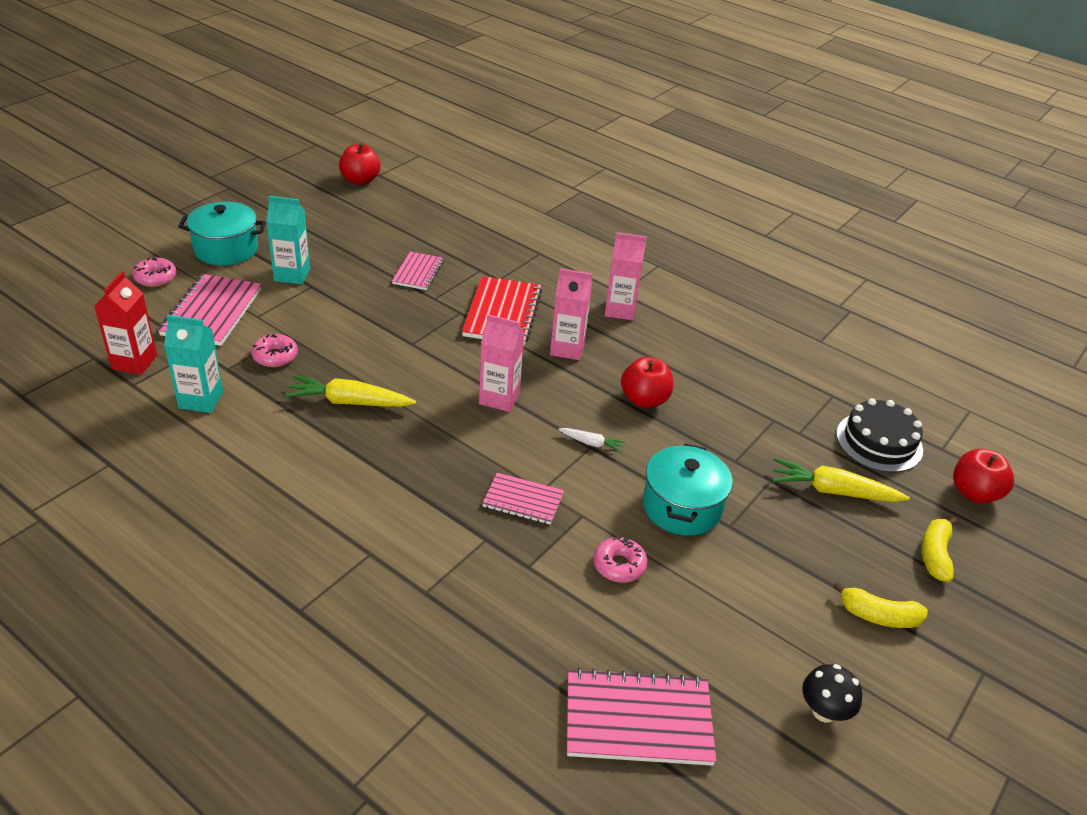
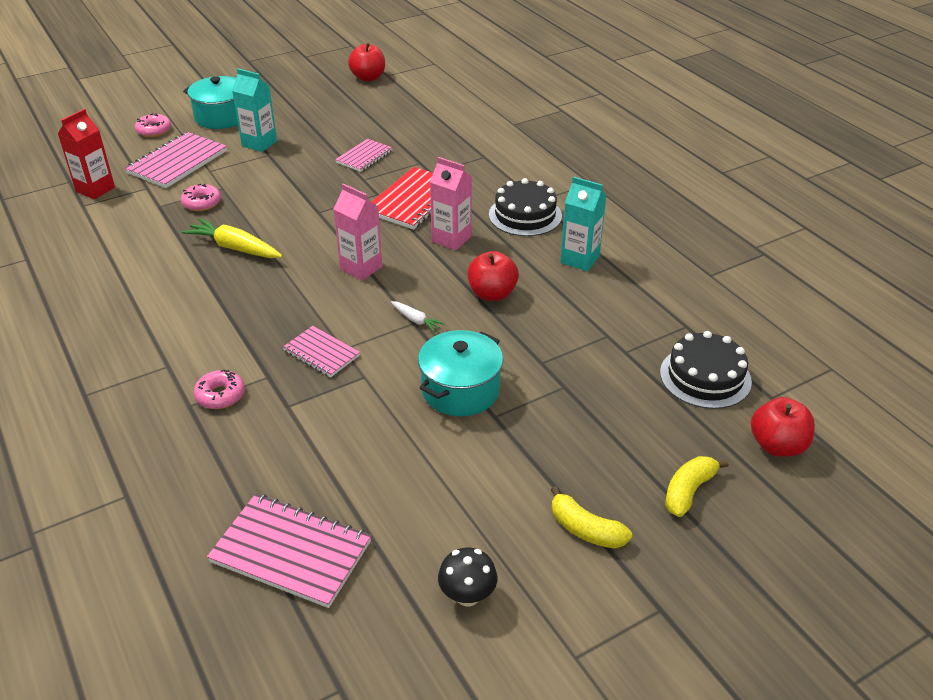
camera: 25 degrees right, 0 degrees up
turquoise carton [164,315,223,413] -> turquoise carton moved to [560,177,606,271]
pink donut [593,536,648,583] -> pink donut moved to [194,370,245,409]
pink carton [605,232,647,320] -> black cake [489,178,562,236]
yellow carrot [772,458,910,502] -> none

